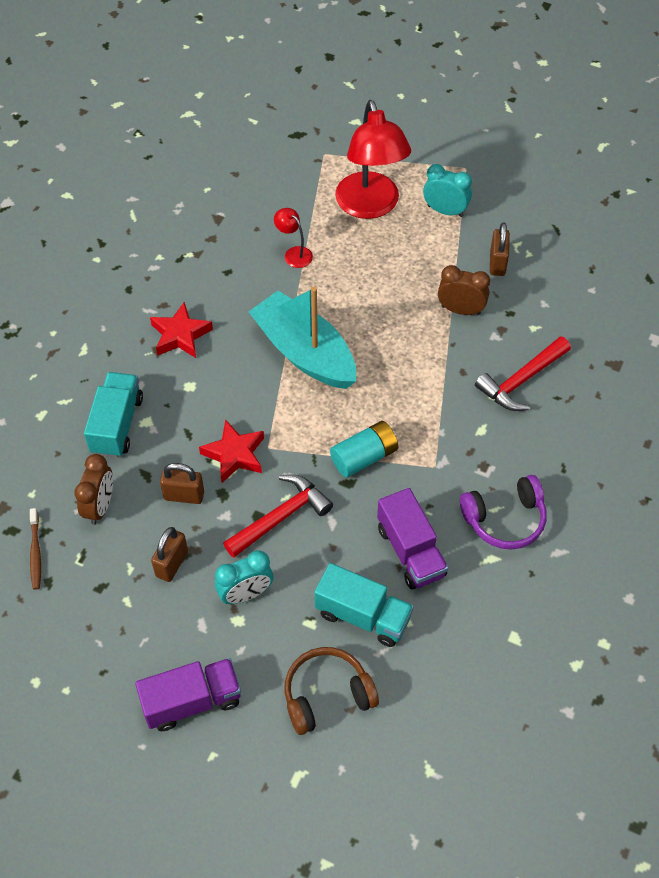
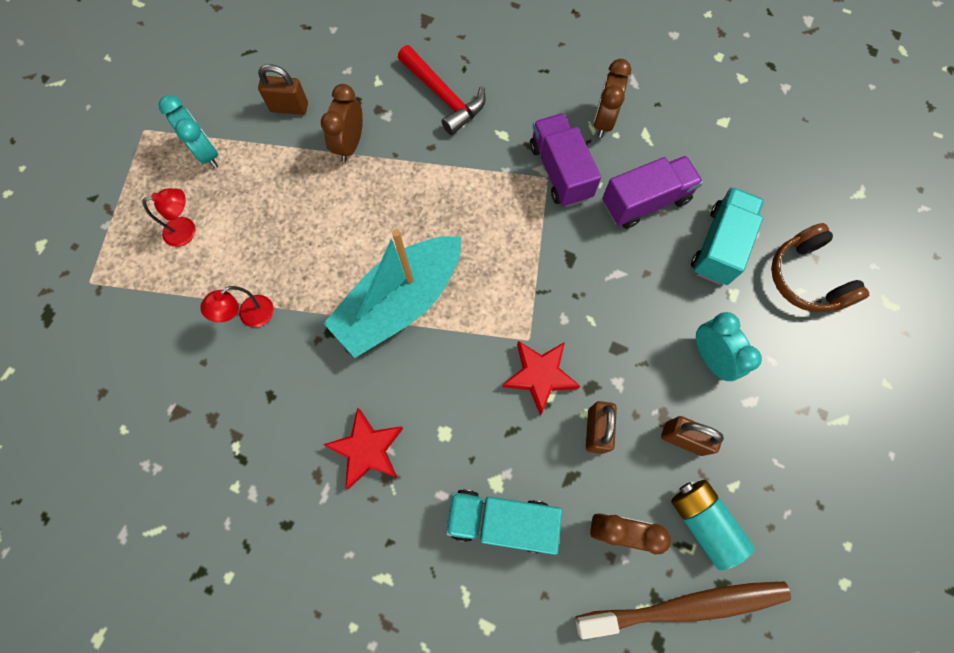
camera: 90 degrees left, 15 degrees up
brown toothbrush [30,508,41,590] -> brown toothbrush [576,581,791,639], size x2.05
purple truck [135,658,241,731] -> purple truck moved to [530,113,601,207]
red hammer [223,474,333,558] -> none
turquoise battery [330,421,398,477] -> turquoise battery moved to [671,480,755,570]
red lamp [335,100,411,219] -> red lamp [143,188,196,247], size x0.43
turquoise clock [423,164,472,217] -> turquoise clock turned 120 degrees clockwise [159,95,218,168]
purple headphones [460,475,547,550] -> brown clock [594,59,631,137]

